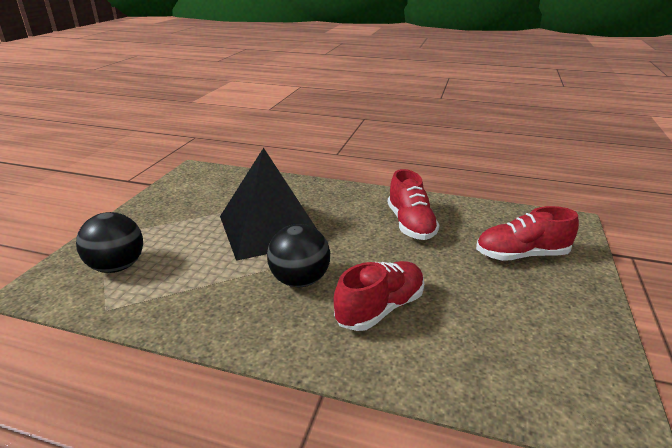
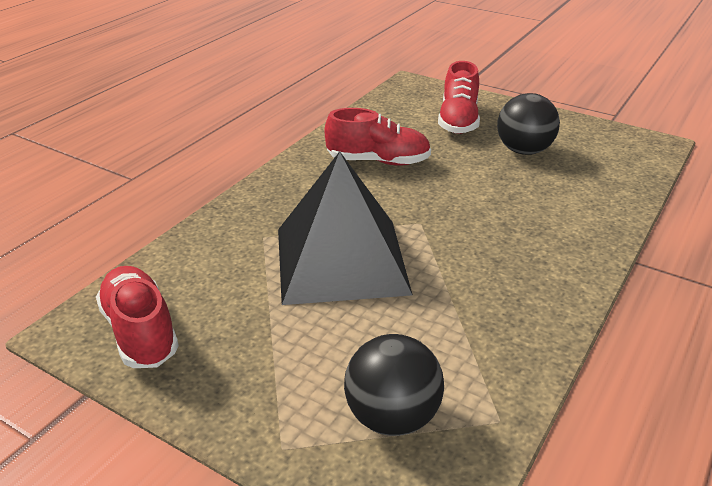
camera: 75 degrees left, 5 degrees up
black ball [267,224,330,287] -> black ball moved to [497,93,560,155]
red shoe [334,261,424,331] -> red shoe moved to [96,266,179,368]

